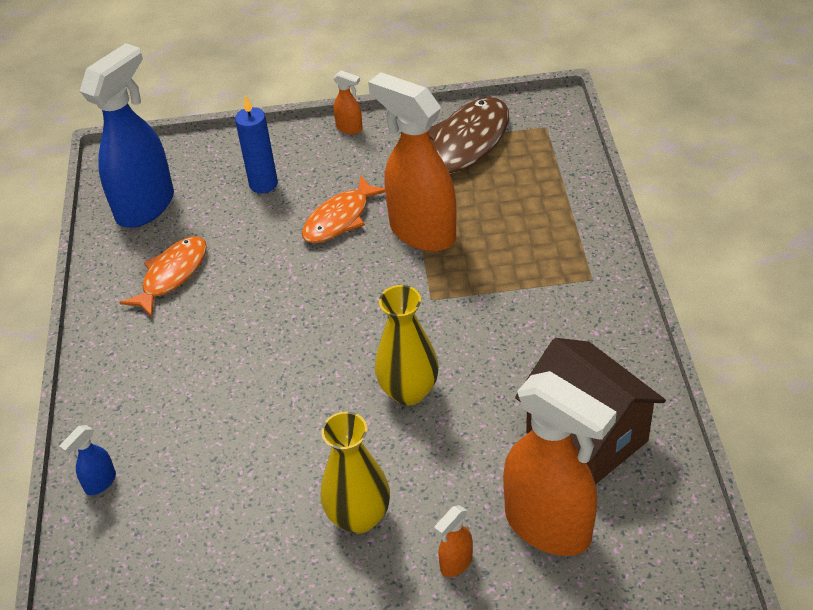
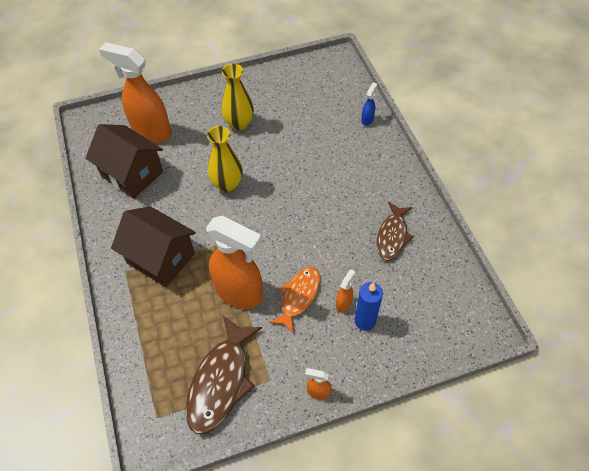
camera: 165 degrees right, 10 degrees up
blue spray bottle [80,43,174,228] -> none
orange fish [120,236,207,317] -> brown fish [376,202,413,260]
orange spray bottle [434,505,473,577] -> orange spray bottle moved to [336,269,355,312]
none -> brown house [111,206,196,287]

